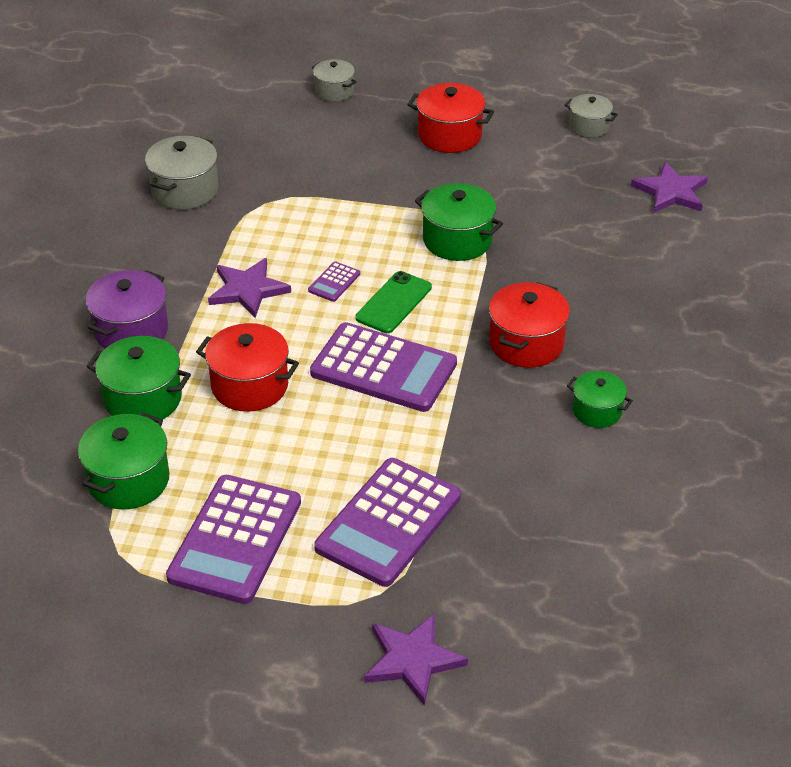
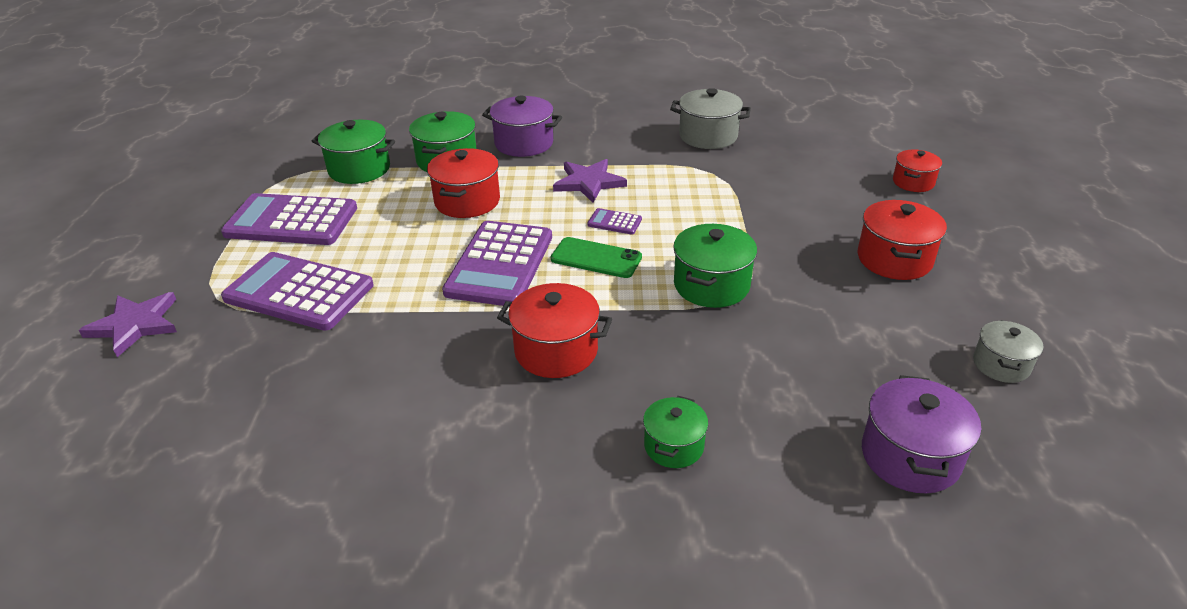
camera: 80 degrees right, 5 degrees down
grey pot [312,59,357,102] -> red pot [893,149,942,192]
green pot [567,371,633,428] -> green pot moved to [643,396,708,468]
purple star [631,162,708,213] -> purple pot [862,375,981,493]

